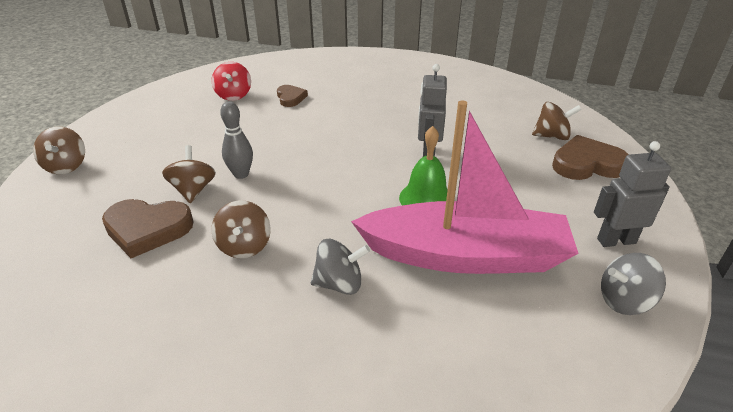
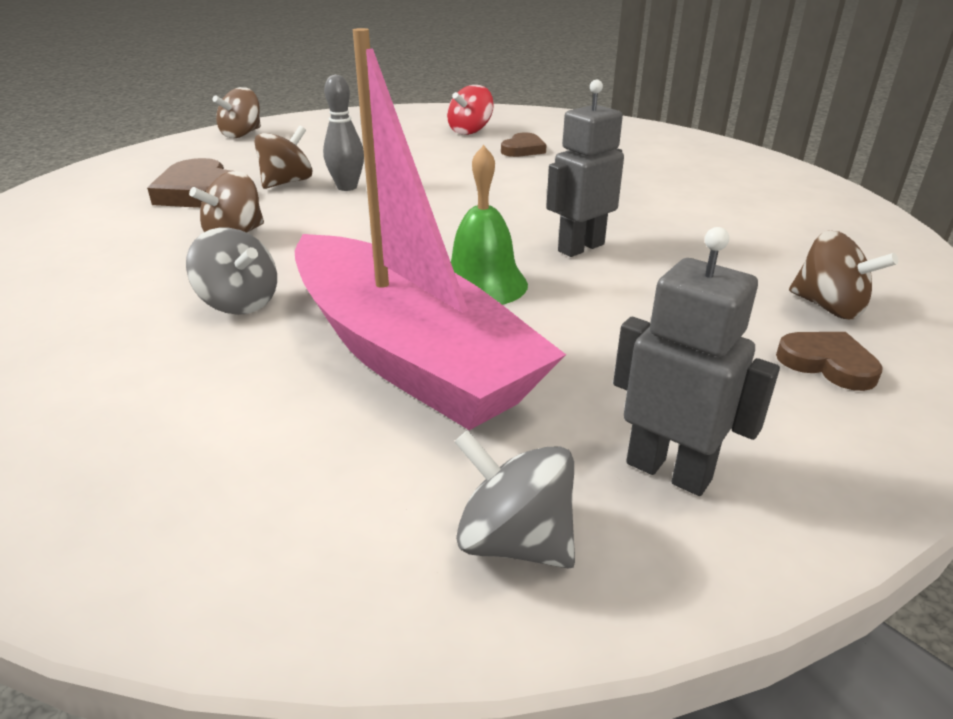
camera: 45 degrees right, 5 degrees down
brown heart [552,135,629,180] -> brown heart [776,332,883,391], size x0.59

